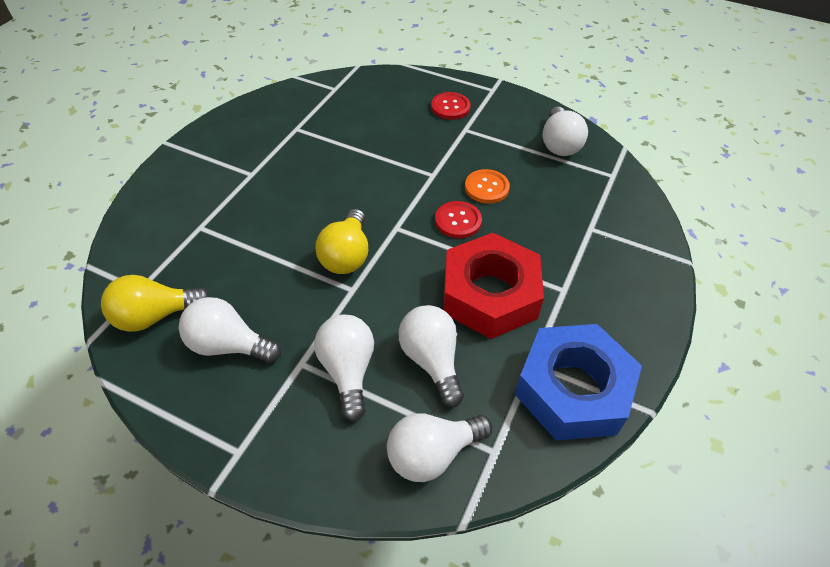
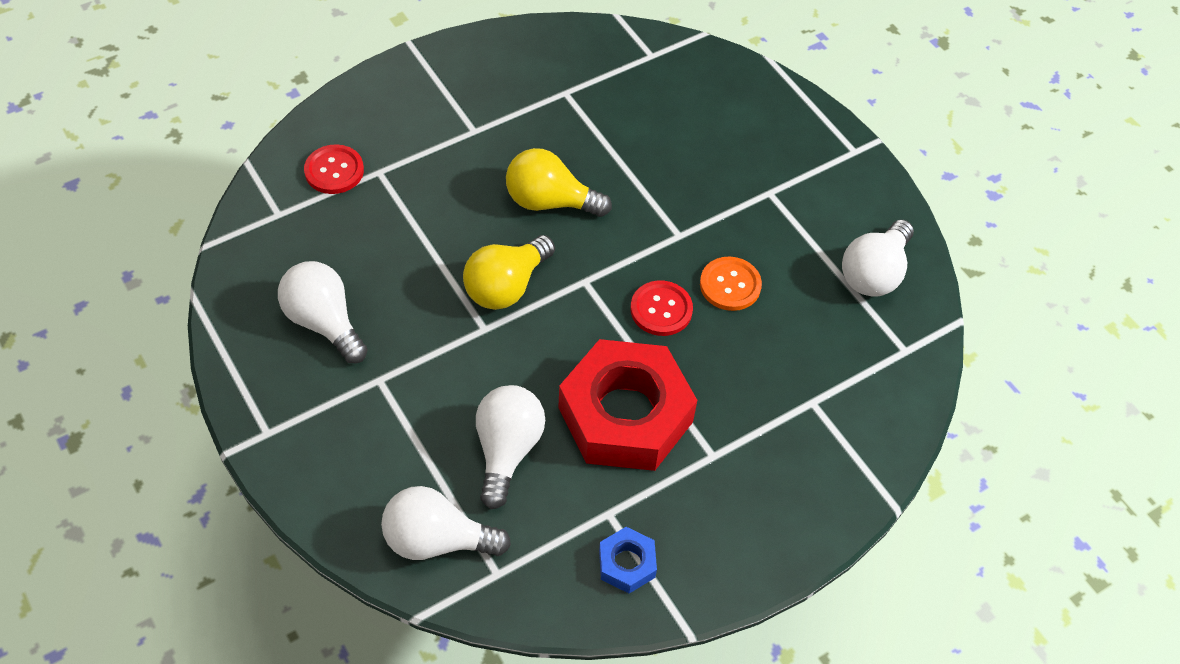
camera: 30 degrees right, 5 degrees up
yellow light bulb [101,275,210,332] -> yellow light bulb moved to [506,148,612,217]
white light bulb [314,315,374,422] -> none
red button [431,92,471,120] -> red button moved to [304,144,364,194]
blue nut [515,324,642,441] -> blue nut [599,527,657,593], size x0.43

